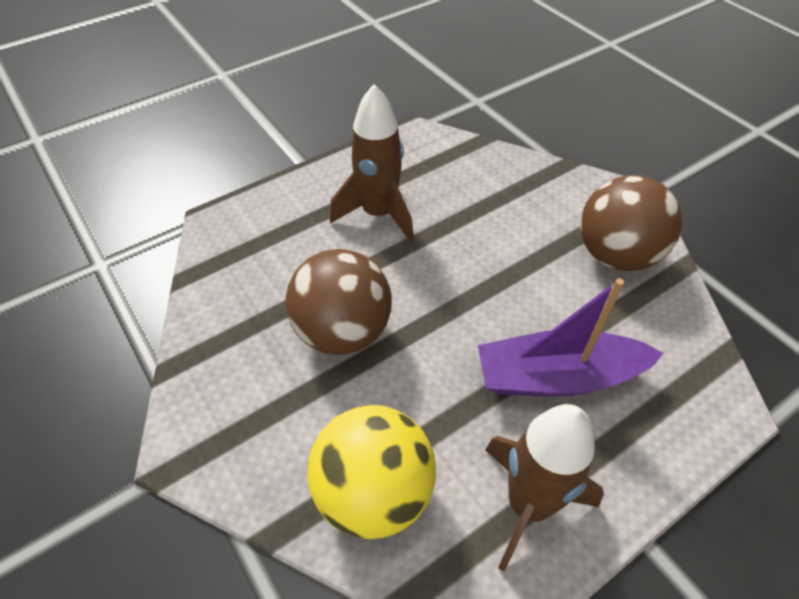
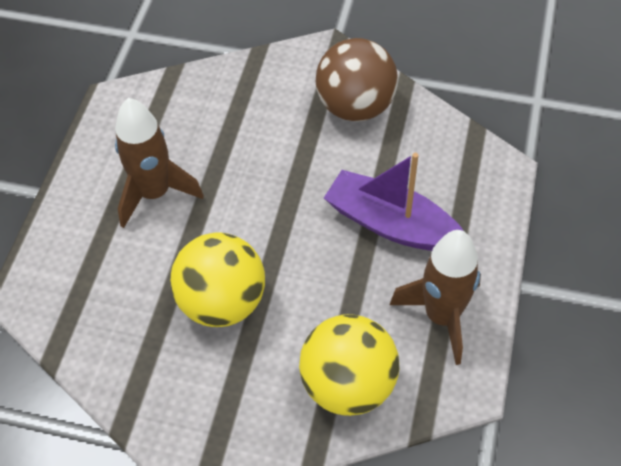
camera: 40 degrees left, 5 degrees up
brown ball [285,249,392,355] -> yellow ball [170,232,265,327]
purple boat [478,278,663,396] -> purple boat turned 75 degrees clockwise [324,153,463,251]

